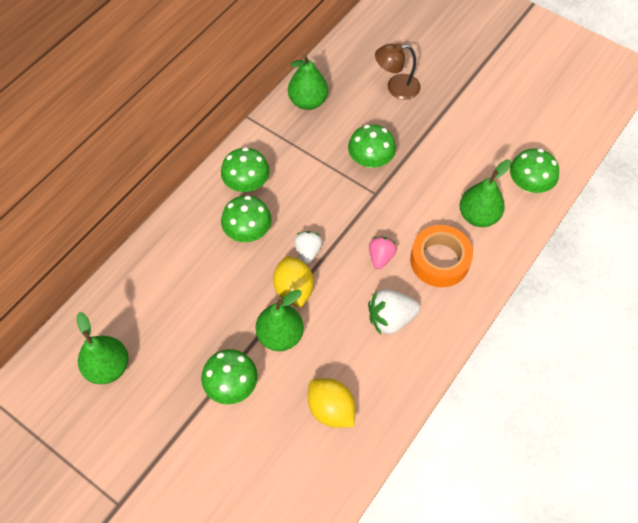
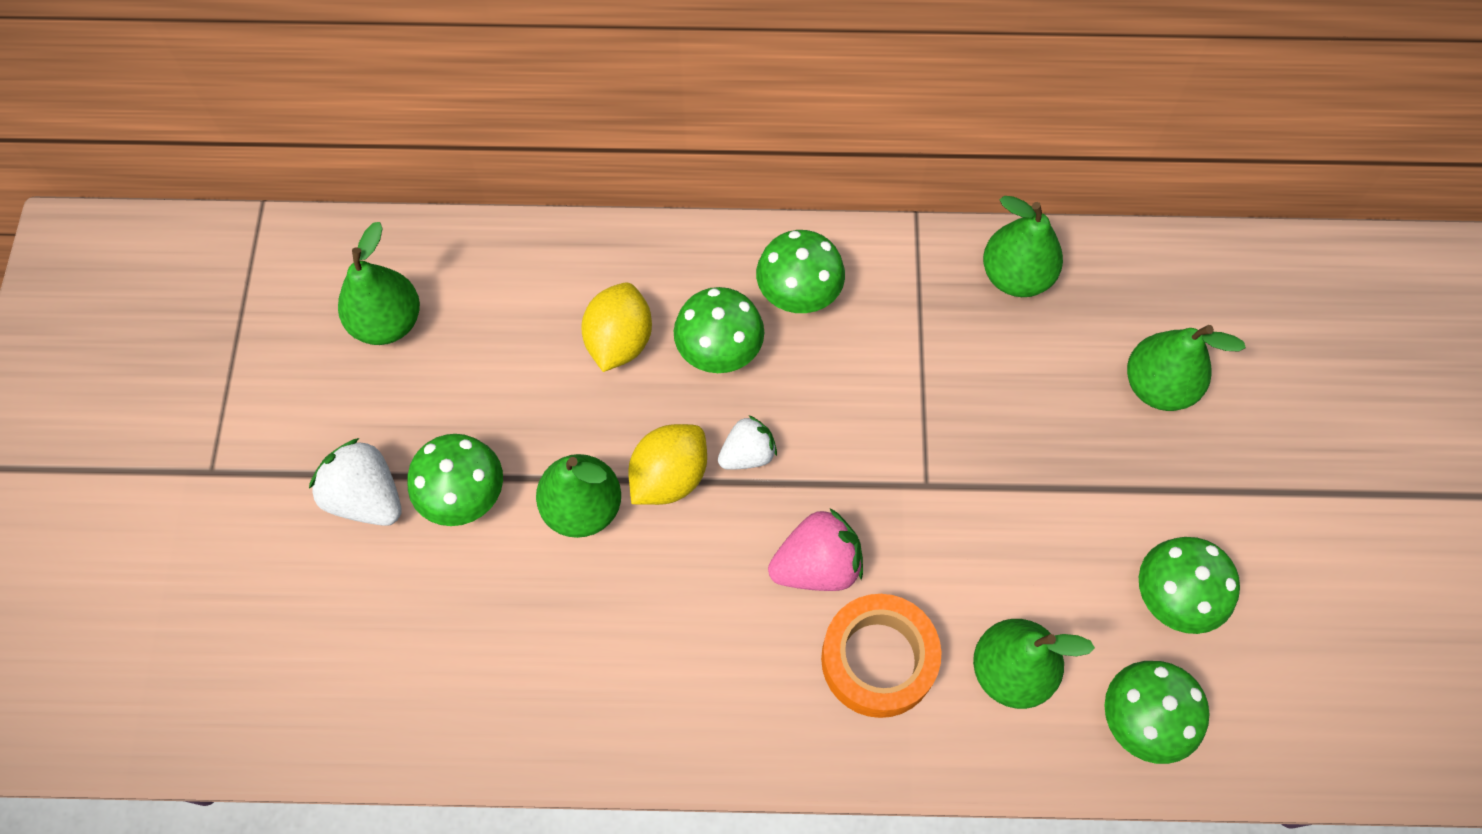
camera: 55 degrees right, 5 degrees up
yellow lemon [308,378,355,428] -> yellow lemon moved to [581,283,652,372]
green mushroom [348,124,396,168] -> green mushroom moved to [1139,537,1240,634]
white strawberry [368,289,420,335] -> white strawberry moved to [309,438,402,526]
pink strawberry [369,236,397,269] -> pink strawberry [768,509,863,591], size x1.52
brown lamp [375,43,421,99] -> green pear [1127,325,1246,411]

